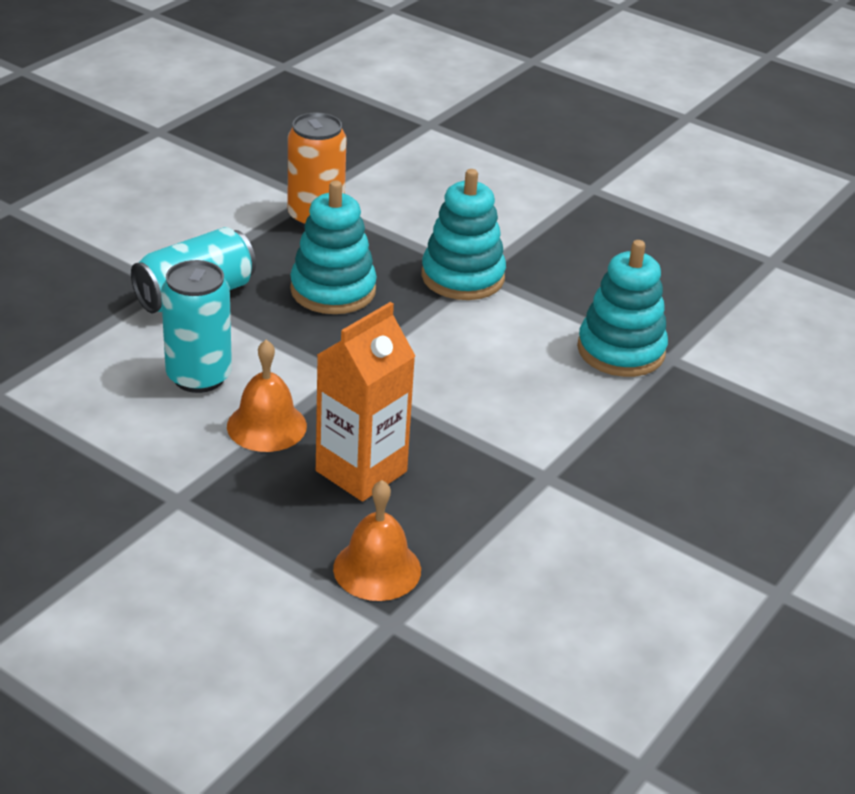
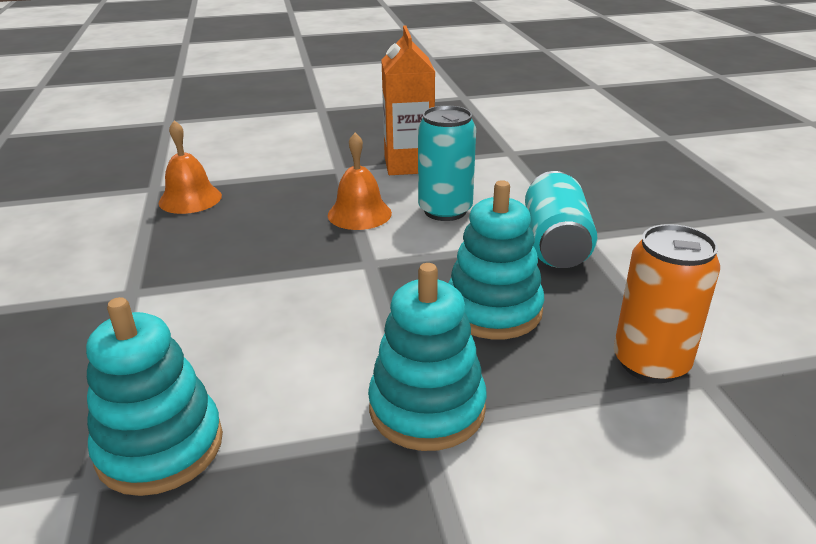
camera: 135 degrees right, 5 degrees down
orange carton [316,302,415,502] -> orange carton moved to [382,26,435,175]

